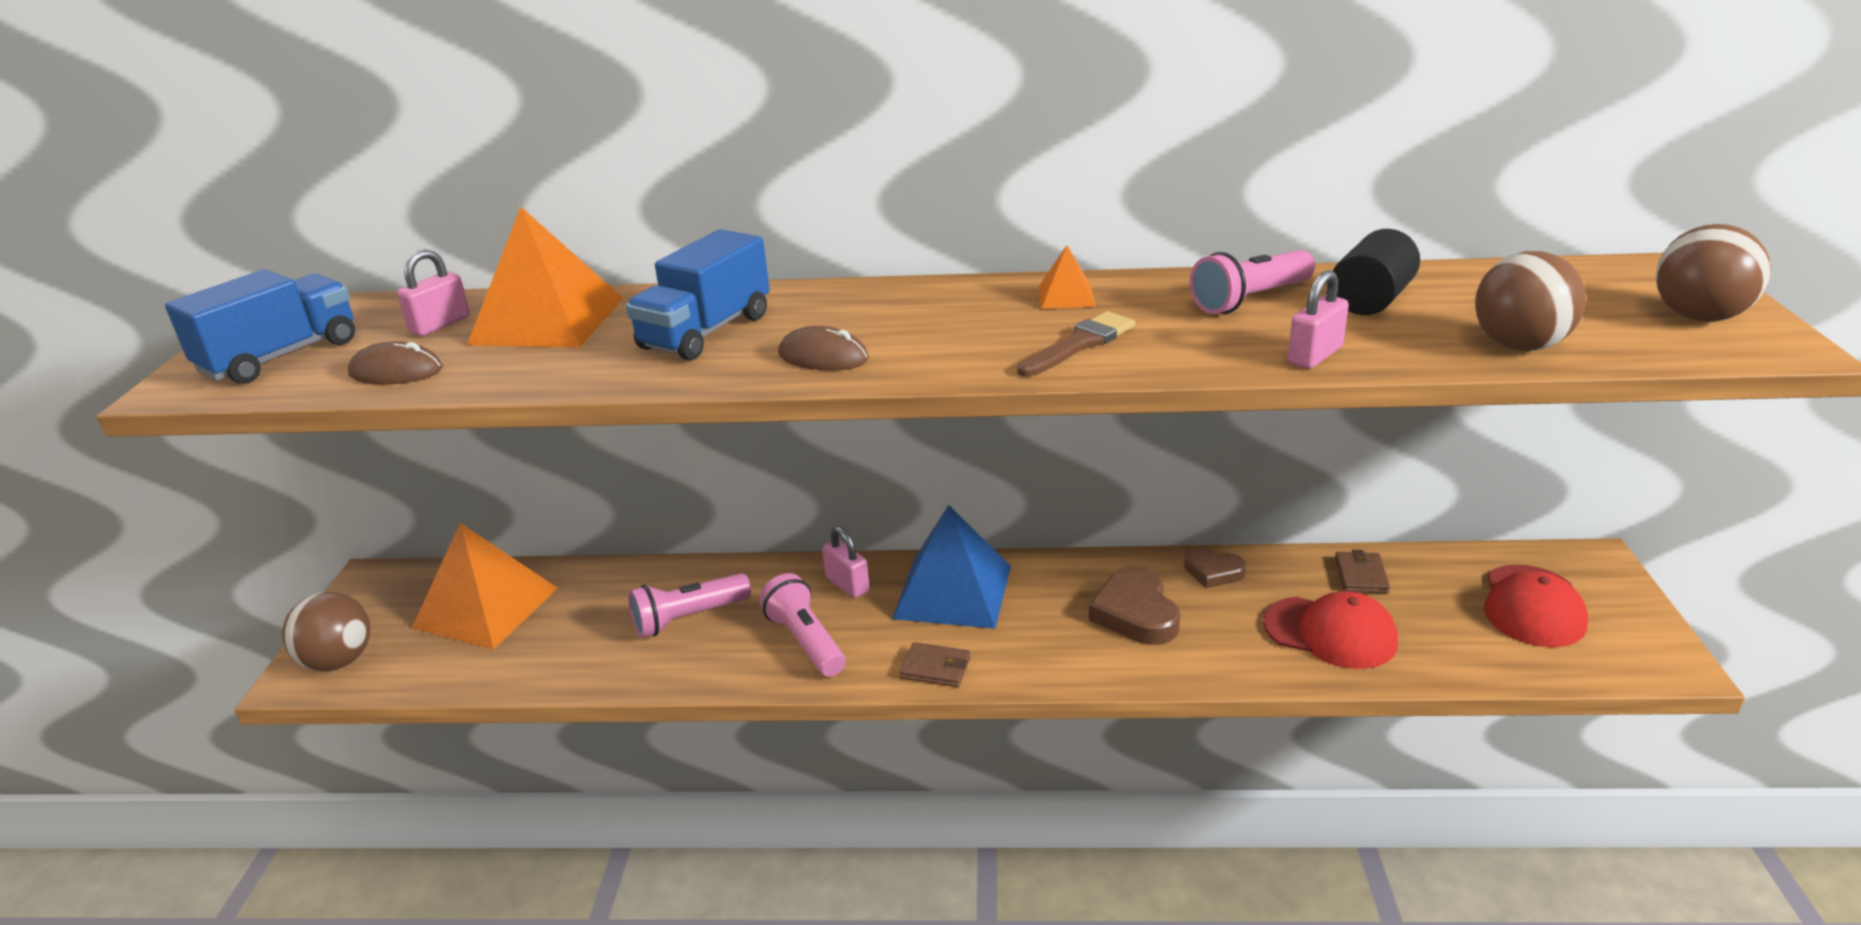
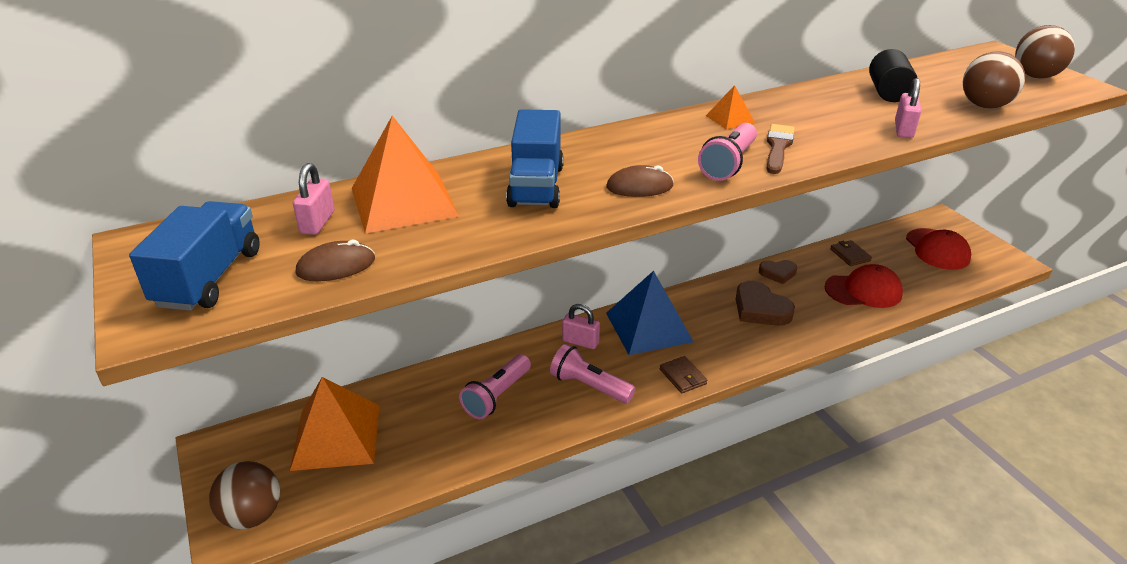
camera: 30 degrees left, 5 degrees up
brown wallet [900,642,970,687] -> brown wallet turned 75 degrees clockwise [660,356,707,393]
pink flashlight [1190,250,1315,314] -> pink flashlight moved to [698,123,757,181]

